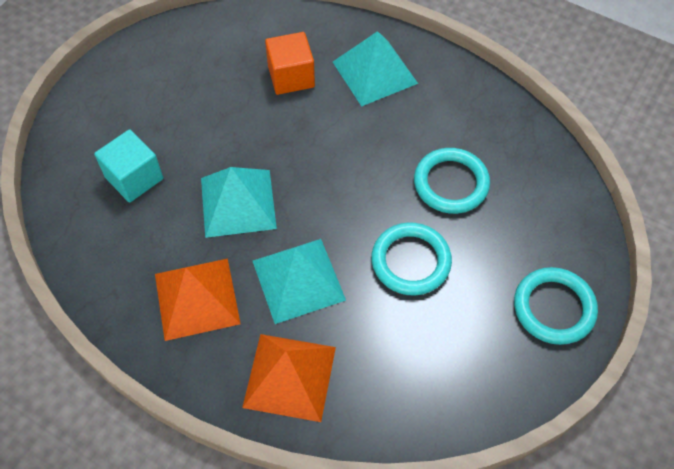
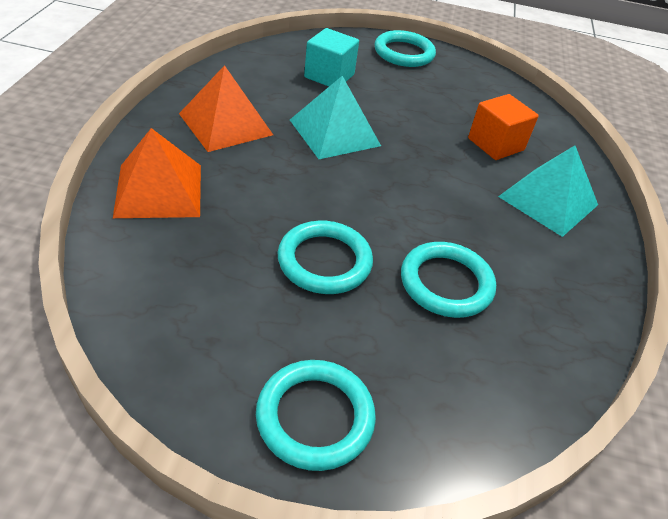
camera: 65 degrees right, 15 degrees down
turquoise pyramid [253,239,346,324] -> none
none -> turquoise ring [374,30,436,67]

